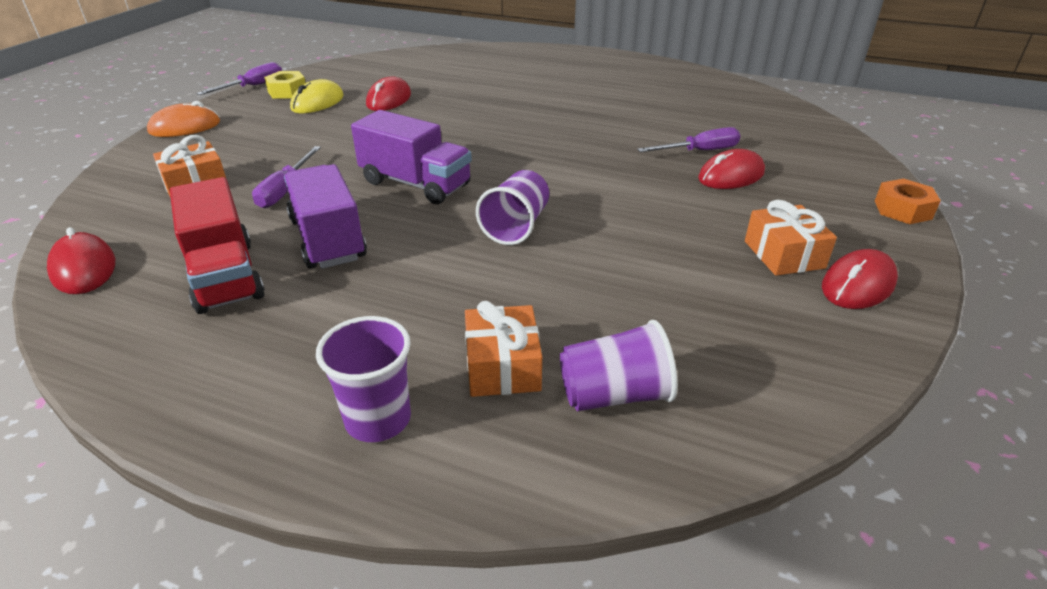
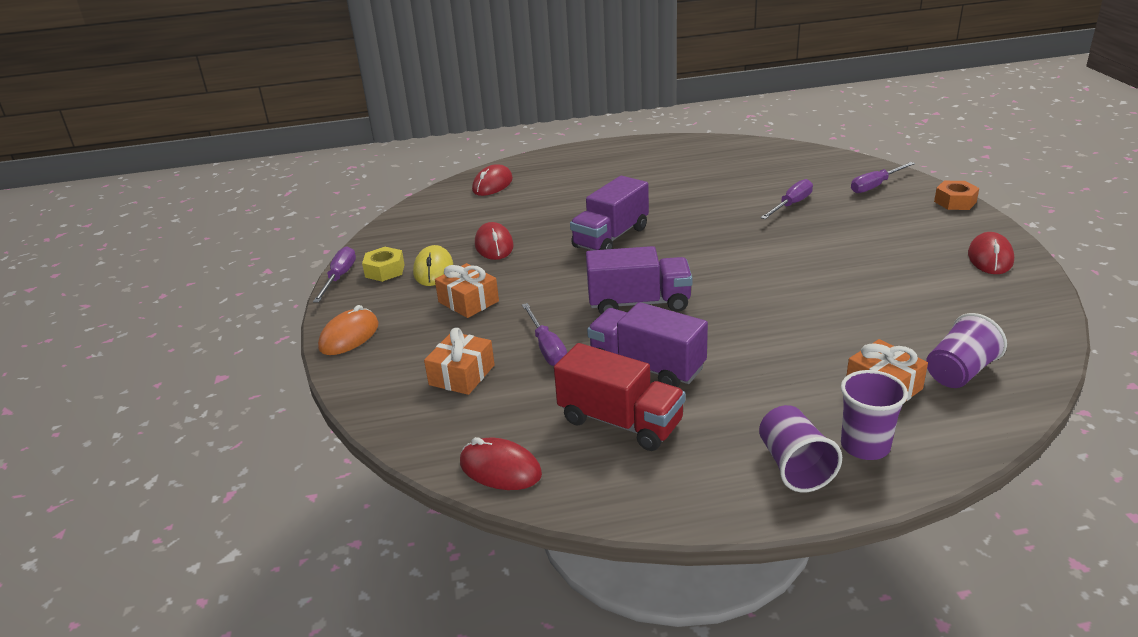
camera: 30 degrees left, 5 degrees down
purple cup [476,170,549,245] -> purple cup moved to [759,405,842,492]
red mouse [698,149,765,189] -> red mouse moved to [472,164,513,196]
orange gift [745,200,837,276] -> orange gift moved to [435,263,499,318]
none -> purple truck [570,176,649,250]
none -> purple screwdriver [851,162,915,193]

